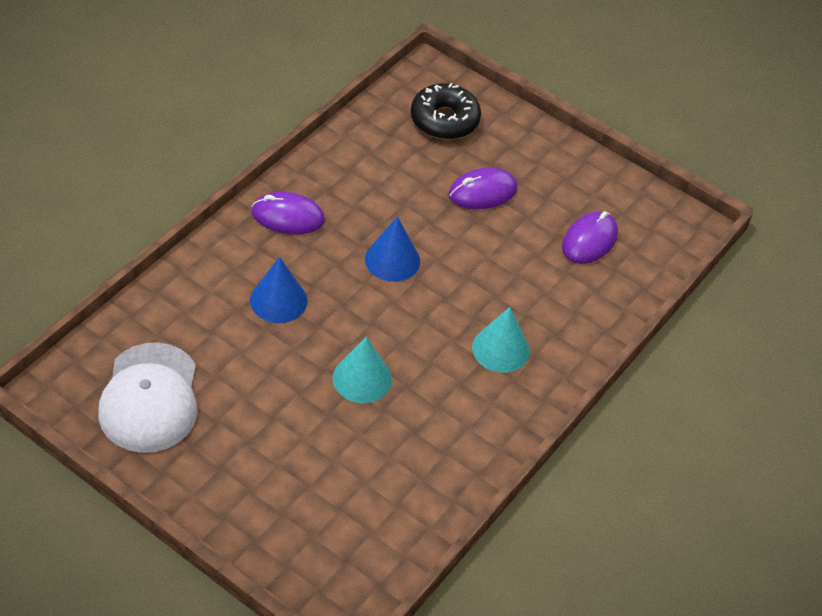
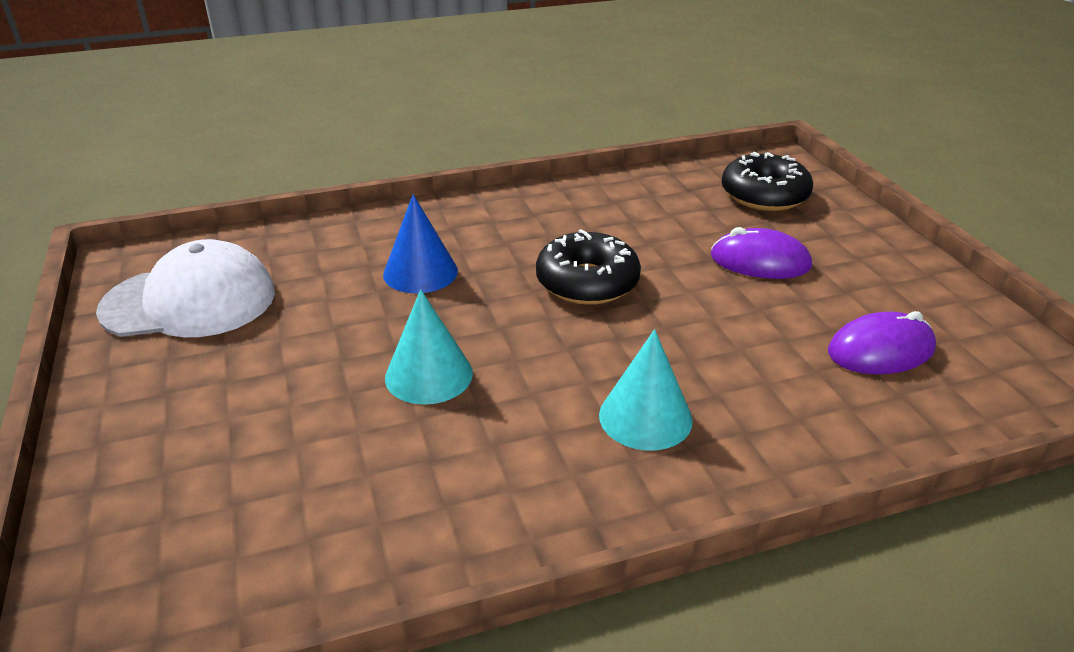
camera: 40 degrees right, 15 degrees down
white cap [98,342,197,453] -> white cap turned 135 degrees counterclockwise [96,239,275,337]
purple mouse [251,192,325,235] -> none
blue cone [365,216,420,282] -> black donut [536,229,641,305]

